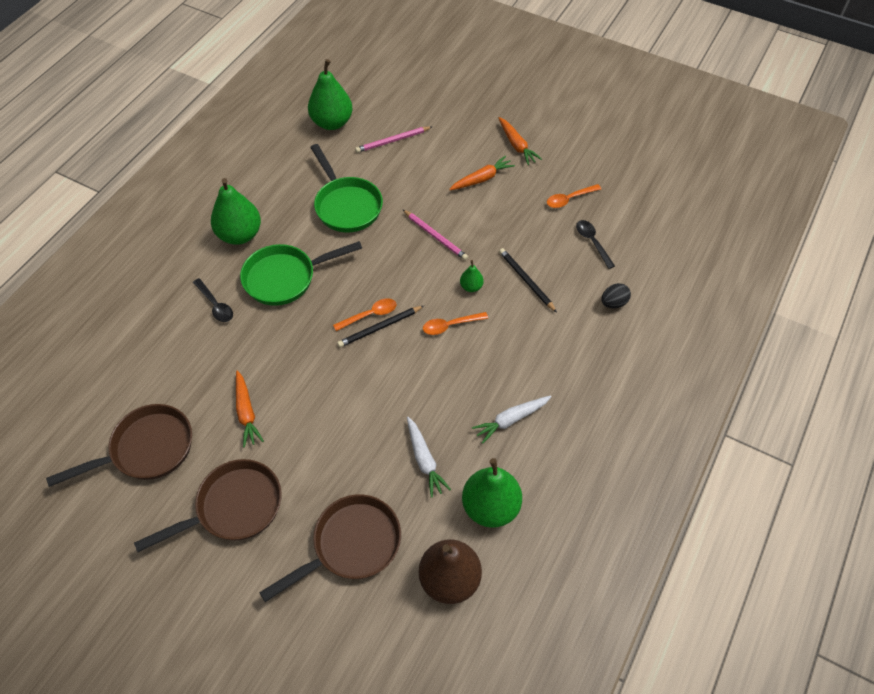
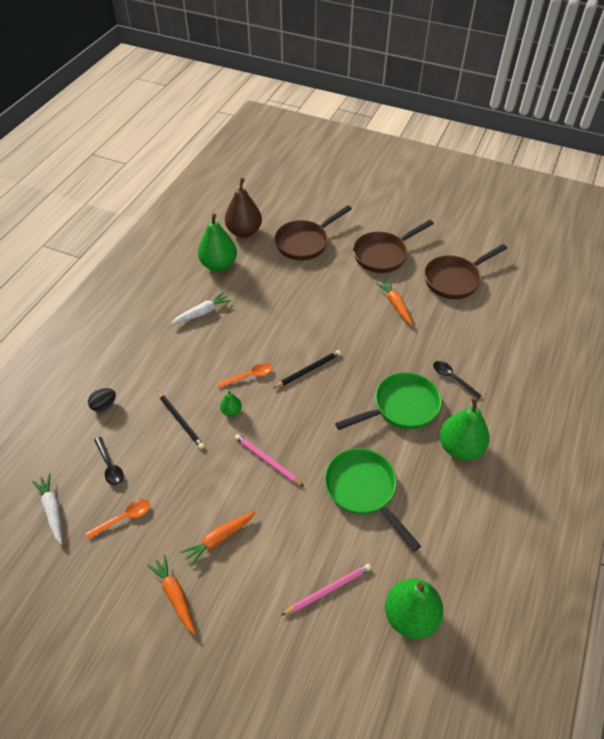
camera: 175 degrees right, 5 degrees down
orange spoon [333,298,397,331] -> none
white carrot [407,417,451,498] -> white carrot moved to [32,473,62,544]

